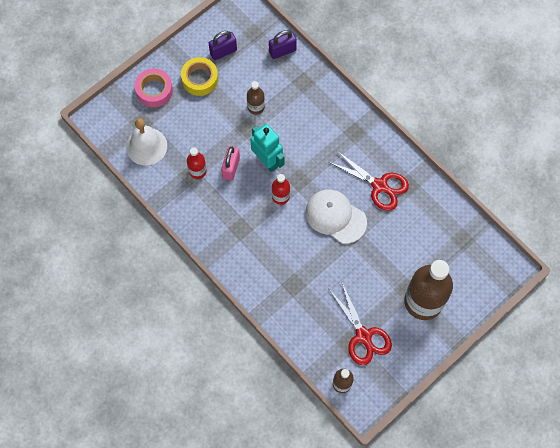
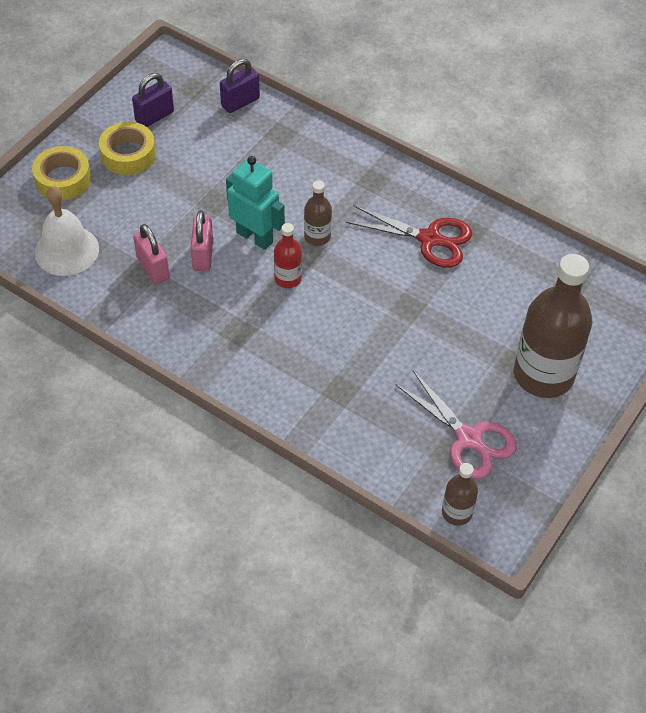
camera: 15 degrees left, 15 degrees down
pink tape [135,69,173,107] -> yellow tape [32,146,91,200]
red bottle [187,147,207,179] -> pink padlock [133,224,170,284]
brown bottle [247,81,265,115] -> brown bottle moved to [304,181,332,246]
white cap [305,189,367,244] -> none
red scissors [329,283,392,365] -> pink scissors [395,371,517,479]

